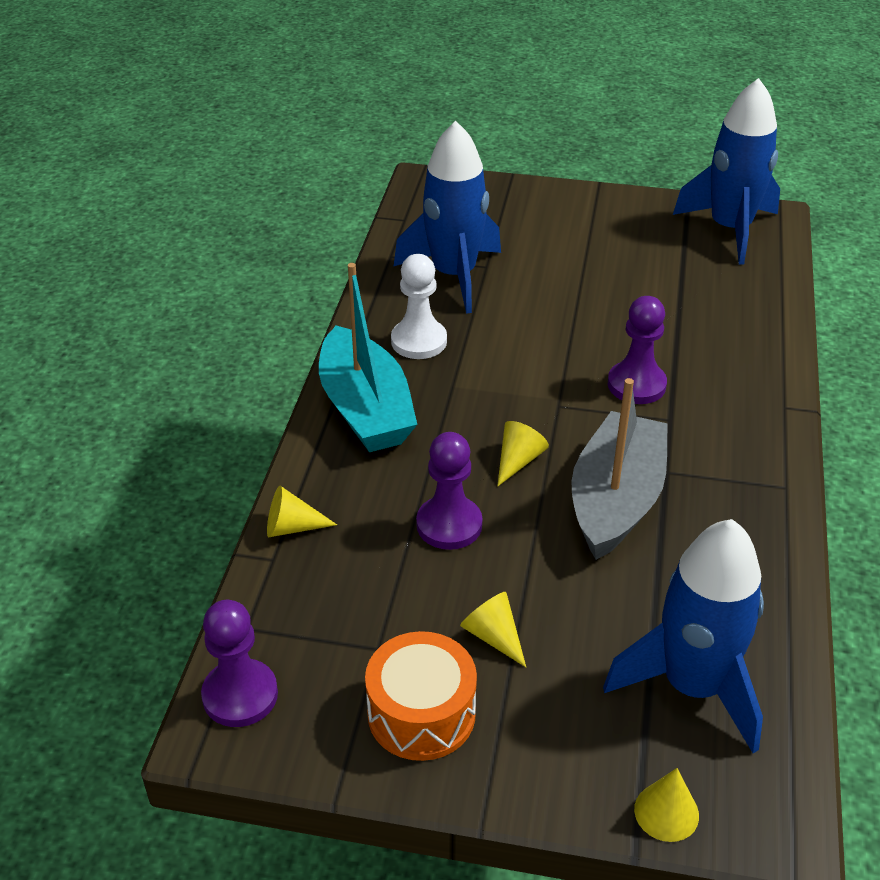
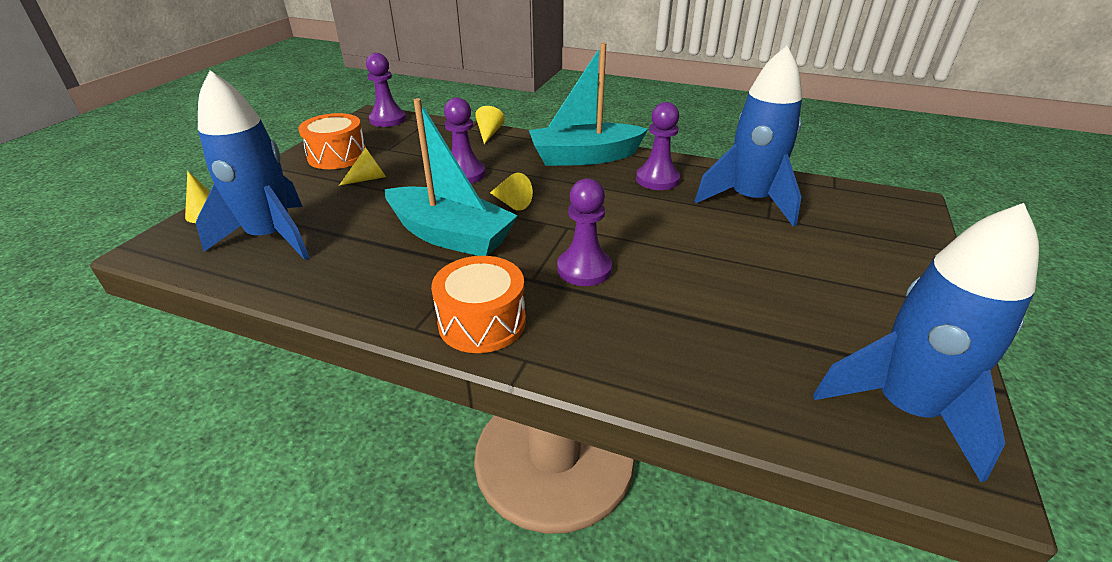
camera: 100 degrees right, 5 degrees down
white pawn [391,254,447,359] -> purple pawn [636,102,680,190]
grey boat [571,378,668,560] -> turquoise boat [385,98,518,256]
none -> orange drum [431,256,526,353]

